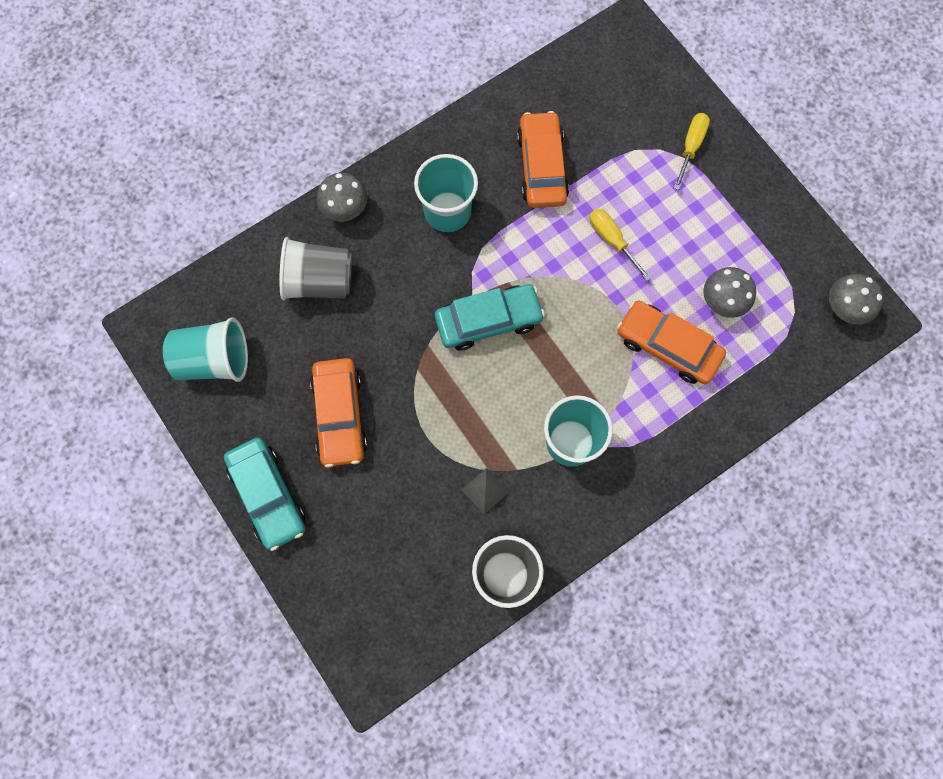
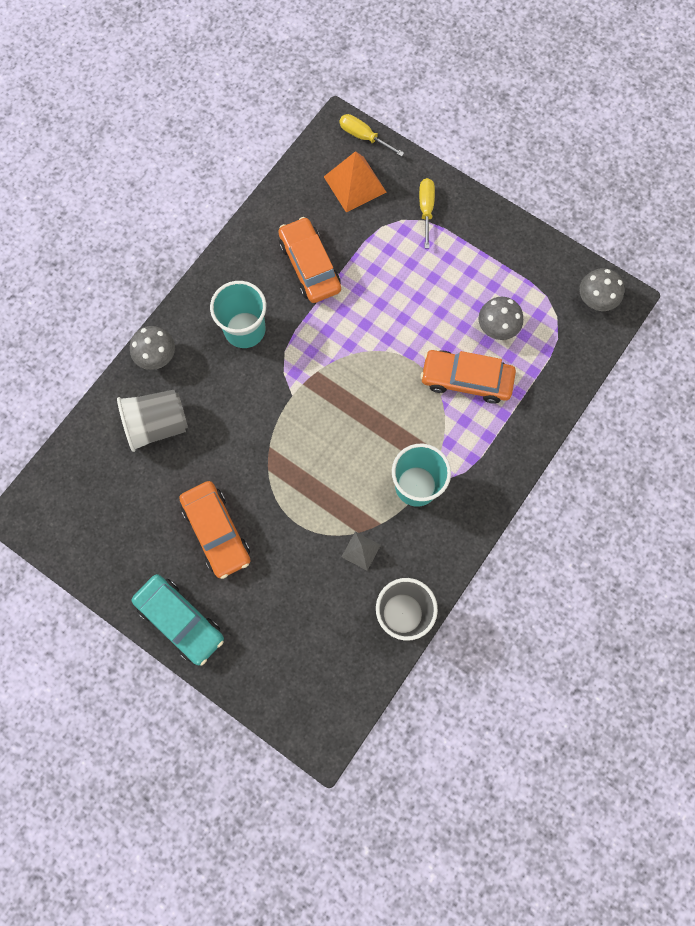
camera: 20 degrees left, 0 degrees up
turquoise cup [163,317,248,382] -> none
turquoise car [435,284,545,351] -> none
yellow screwdriver [589,209,651,281] -> yellow screwdriver moved to [340,114,404,157]
none -> orange pyramid [324,151,386,213]

